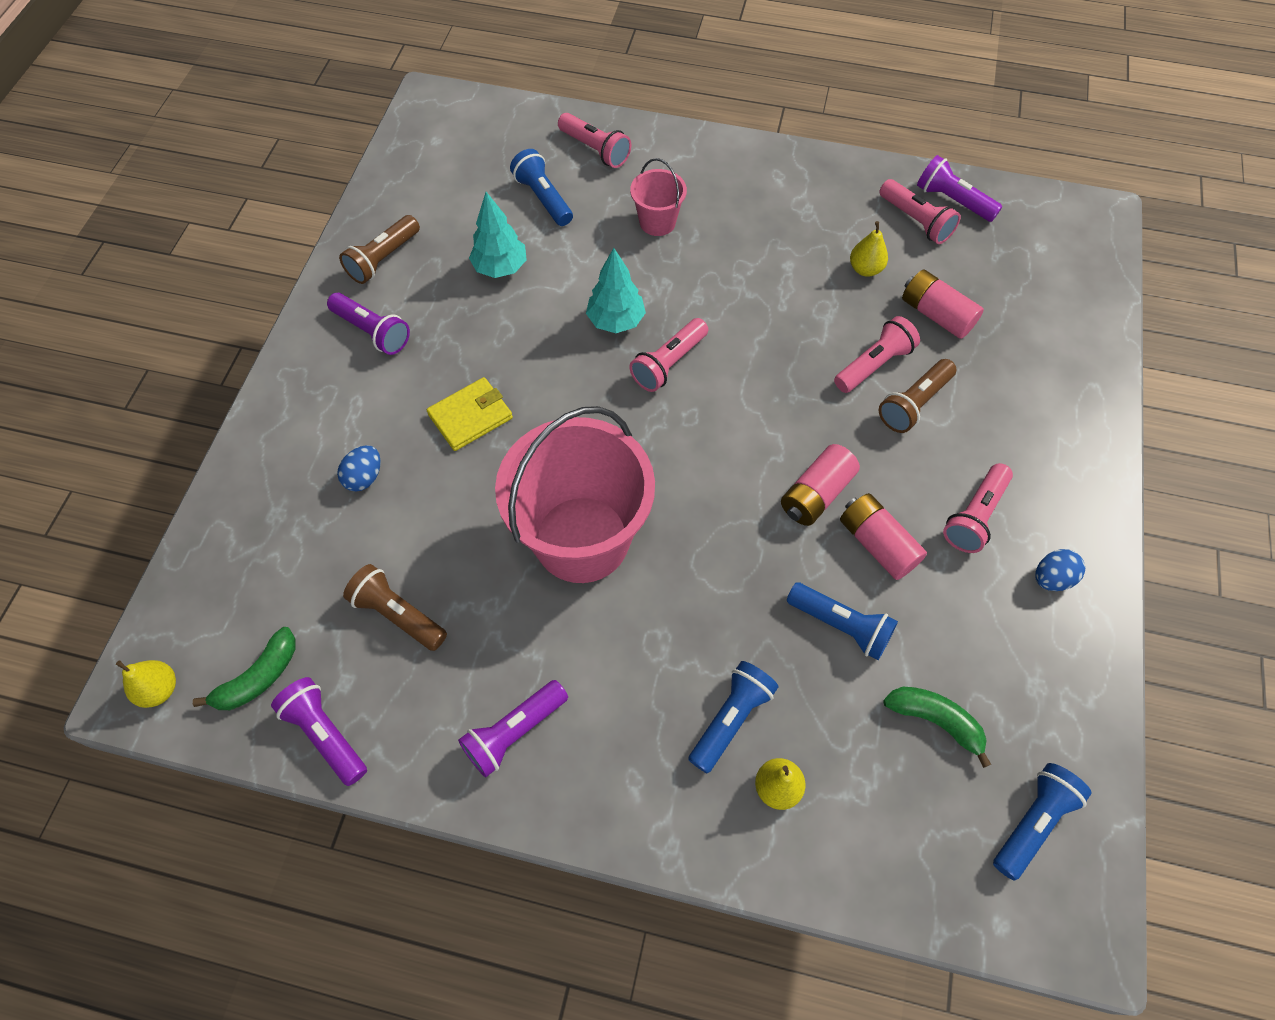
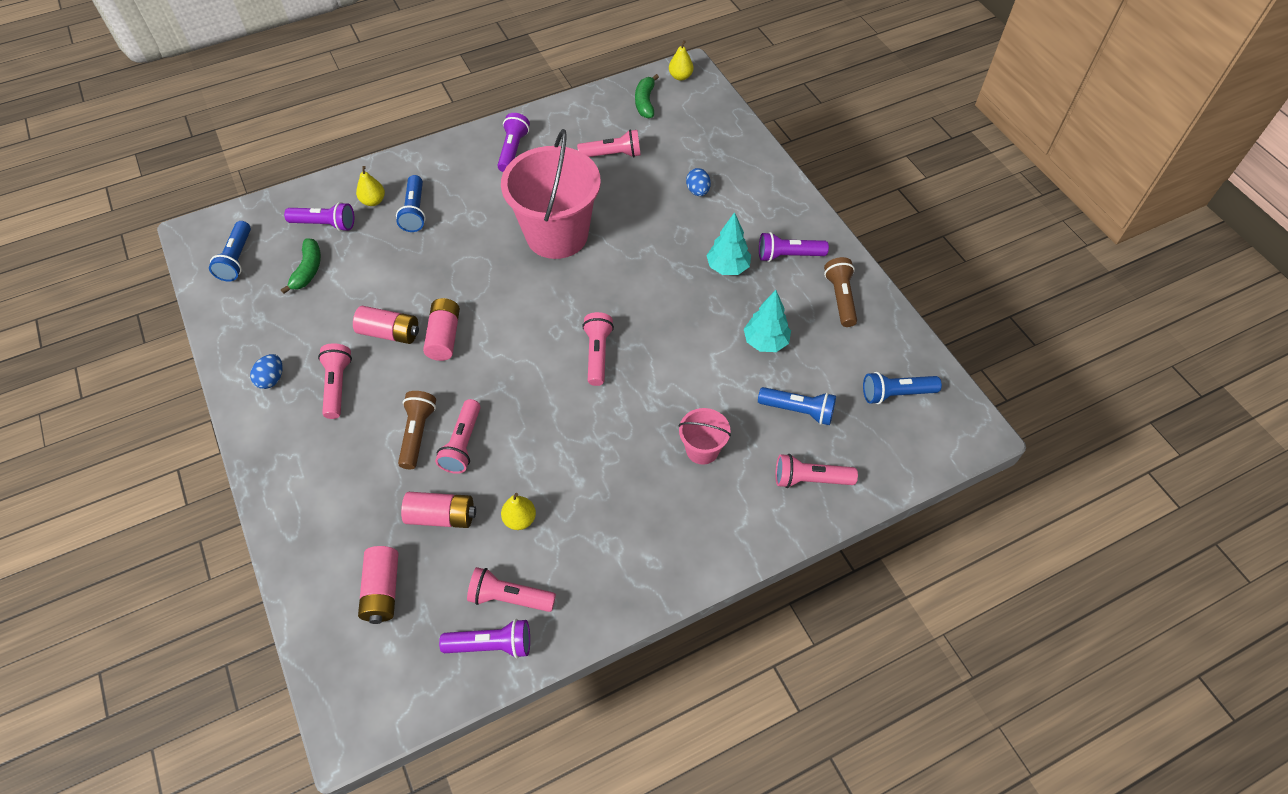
camera: 140 degrees right, 5 degrees down
purple flashlight [271,677,367,786] -> purple flashlight moved to [284,202,354,231]
brown flashlight [343,564,447,651] -> pink flashlight [577,130,641,157]
yellow wallet [427,377,513,451] -> none
turquoise tree [586,248,646,333] -> turquoise tree moved to [706,212,751,275]
blue flashlight [787,582,898,660] -> blue flashlight moved to [863,372,942,404]
green banana [883,687,991,768] -> green banana turned 75 degrees counterclockwise [281,238,321,294]
none -> pink battery [358,546,399,624]

